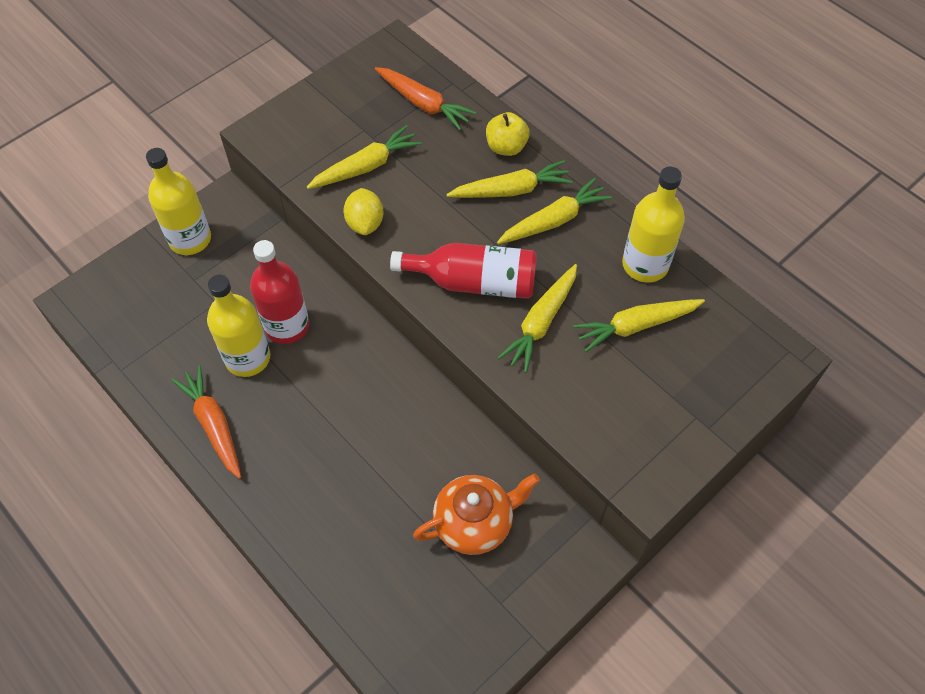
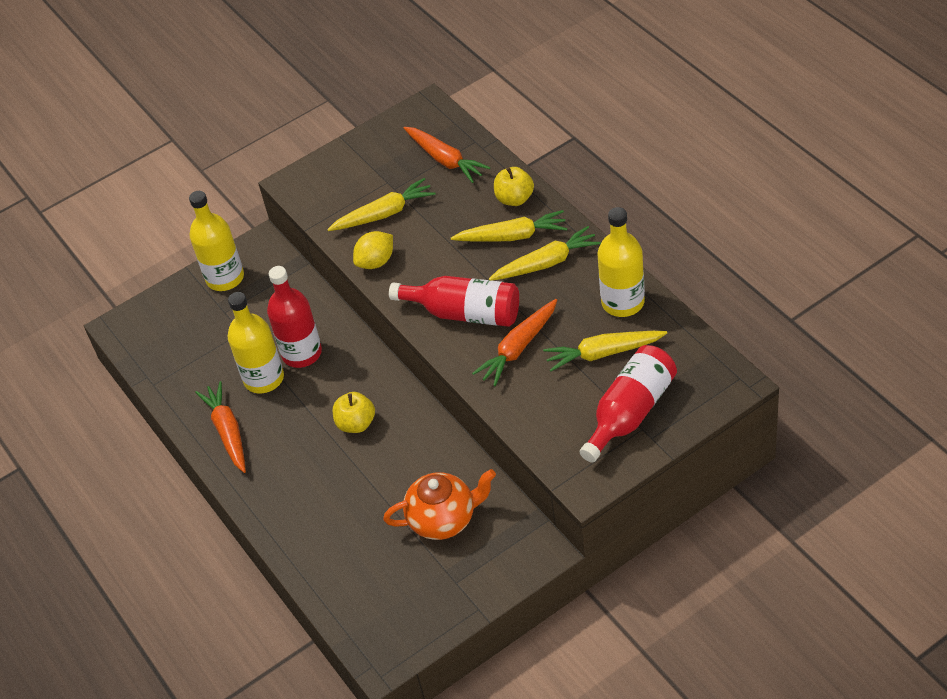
camera: 15 degrees right, 10 degrees down
yellow lemon [343,188,383,235] -> yellow lemon turned 45 degrees clockwise [353,231,393,269]
yellow carrot [498,264,577,373] -> orange carrot [472,299,557,386]
none -> yellow apple [333,392,375,433]
none -> red bottle [580,345,677,463]

